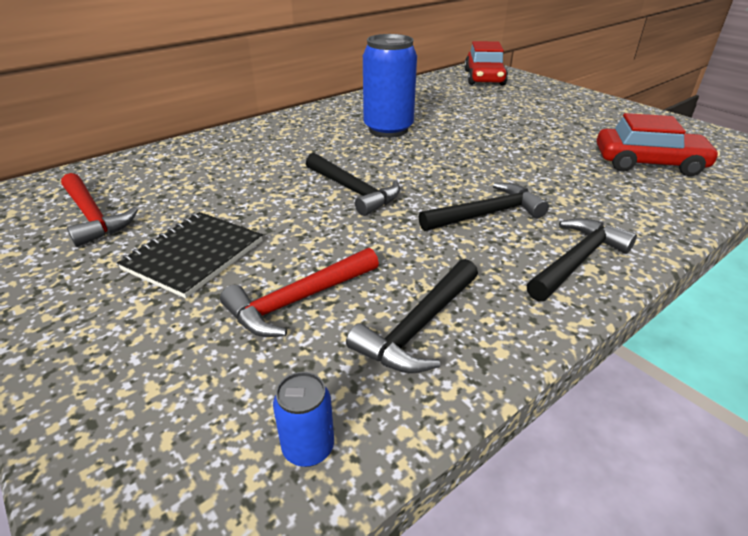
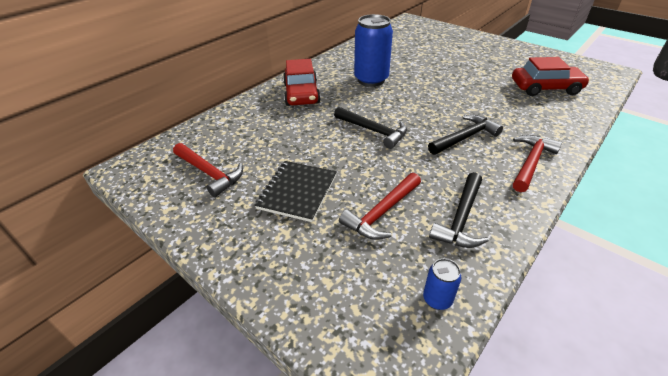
camera: 10 degrees left, 5 degrees up
red car [464,41,508,85] -> red car moved to [283,59,321,106]
black hammer [527,218,637,301] -> red hammer [513,135,562,192]

